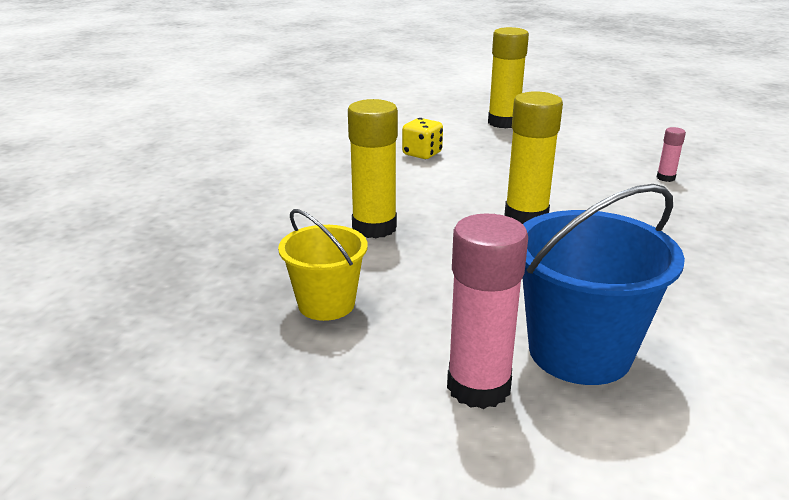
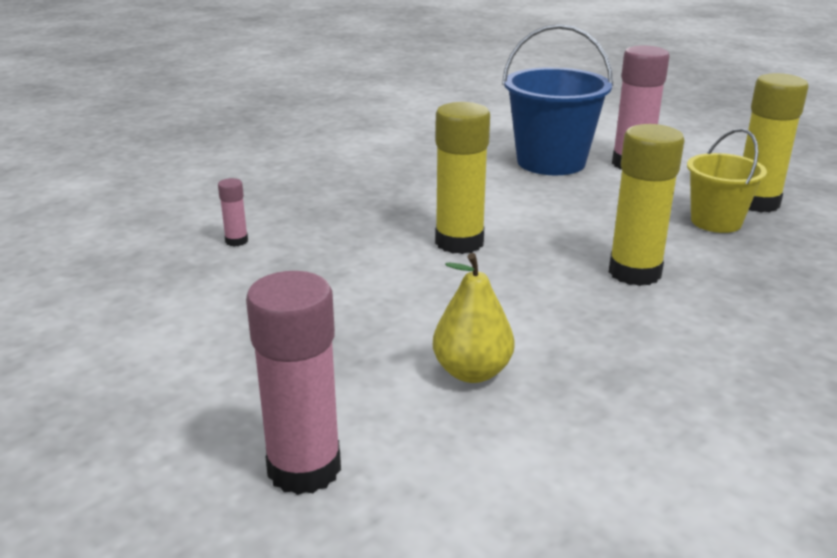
camera: 150 degrees left, 0 degrees up
yellow dice [402,118,443,159] -> yellow pear [433,253,515,383]
yellow glue stick [488,27,529,128] -> yellow glue stick moved to [743,73,809,213]
none -> pink glue stick [246,271,341,495]

